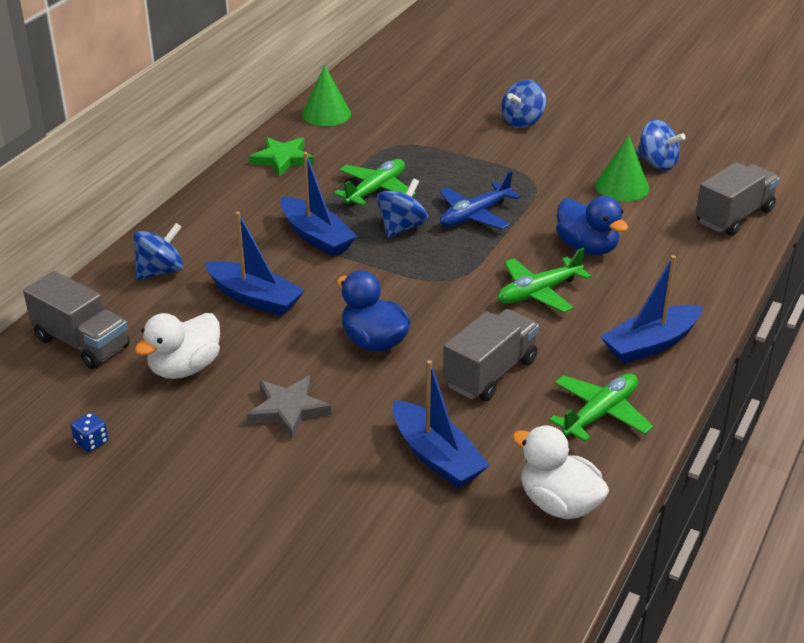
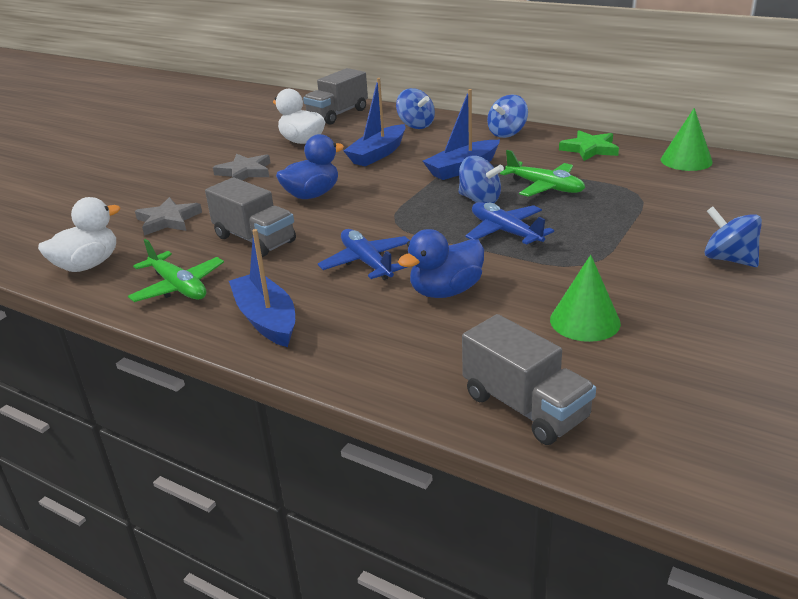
camera: 95 degrees right, 5 degrees down
blue dice [71,412,108,452] -> none
blue boat [393,360,490,488] -> grey star [135,197,202,236]
green plane [498,248,592,313] -> blue plane [318,229,410,280]
blue spinning top [636,120,686,170] -> blue spinning top moved to [487,94,528,138]

